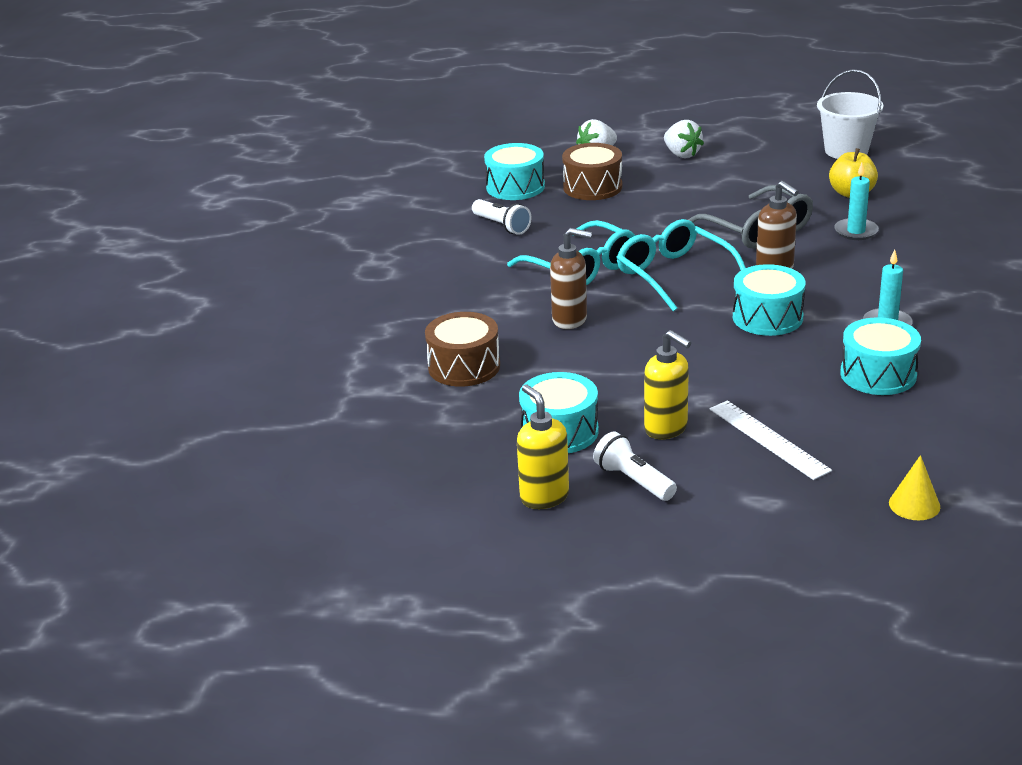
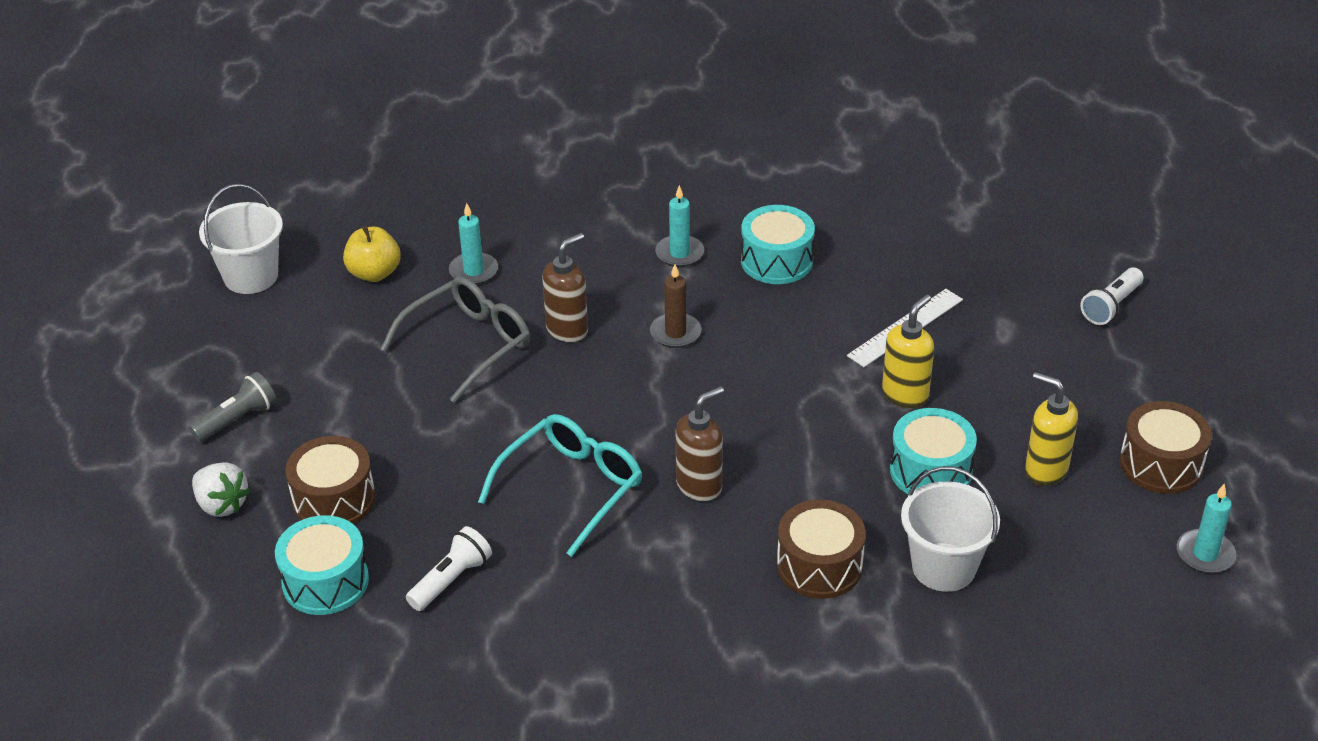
camera: 100 degrees left, 10 degrees up
yellow soap dispenser [517,385,569,509] -> yellow soap dispenser turned 75 degrees clockwise [1025,372,1078,486]
brown soap dispenser [550,228,592,329] -> brown soap dispenser turned 45 degrees clockwise [676,386,724,501]
white flashlight [593,431,677,501] -> white flashlight moved to [1080,267,1143,325]
turquoise glasses [616,219,746,312] -> none
white strawberry [664,120,704,158] -> grey flashlight [189,372,277,442]
turquoise drum [733,264,805,336] -> brown candle [650,264,701,348]
yellow cone [889,455,940,520] -> none
none -> white bucket [901,466,1000,592]
none -> brown drum [1120,401,1212,494]
none -> turquoise candle [1177,484,1236,573]

